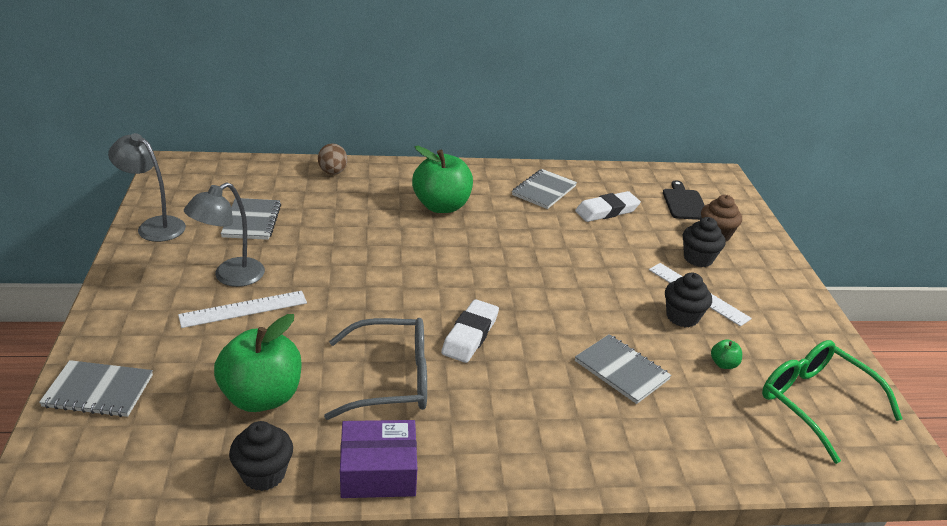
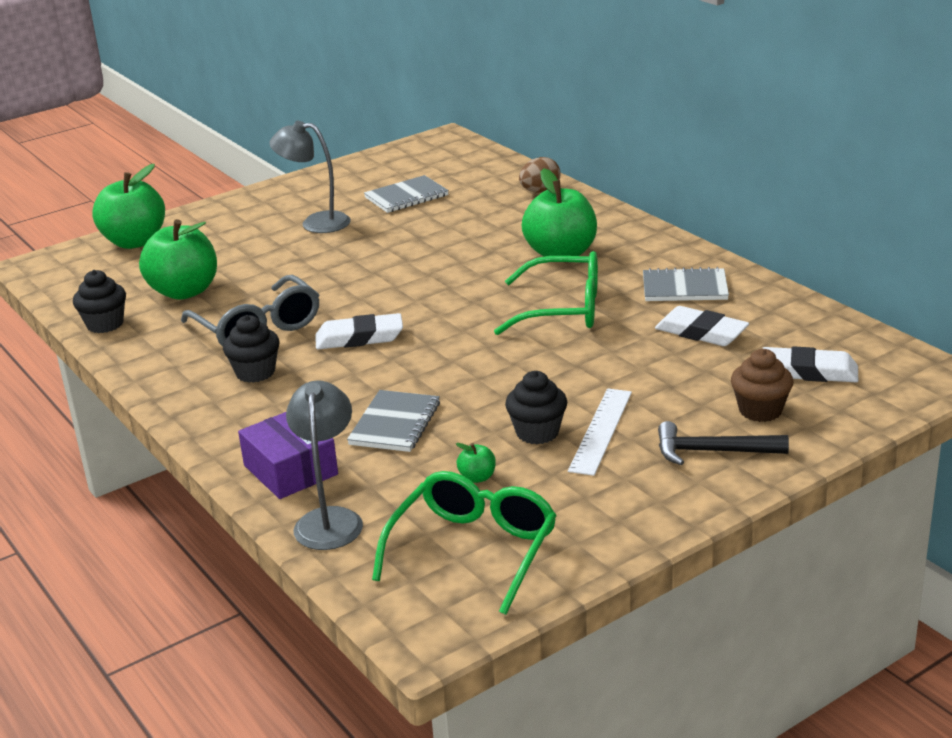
camera: 65 degrees right, 5 degrees down
grey notebook [39,360,153,417] -> green apple [92,164,165,249]
grey lamp [108,133,186,242] -> grey lamp moved to [286,380,363,550]
white ruler [178,291,307,328] -> none
purple box [340,420,417,498] -> purple box moved to [238,412,338,499]
black cutting board [663,180,705,220] -> white eraser [762,346,858,382]
black cupcake [683,217,726,267] -> black cupcake moved to [223,315,280,383]
none -> green glasses [494,251,598,335]
none -> black hammer [658,421,789,465]

